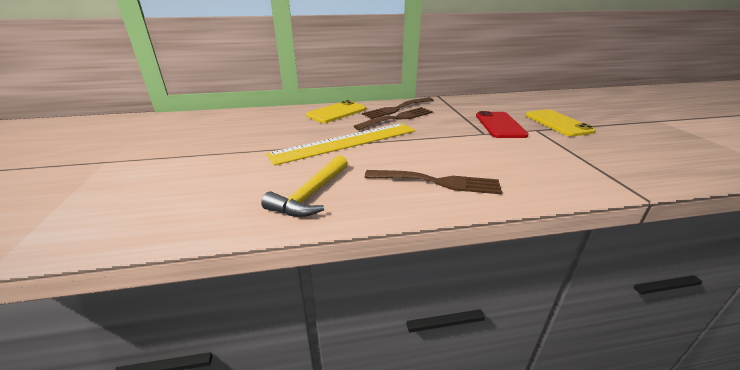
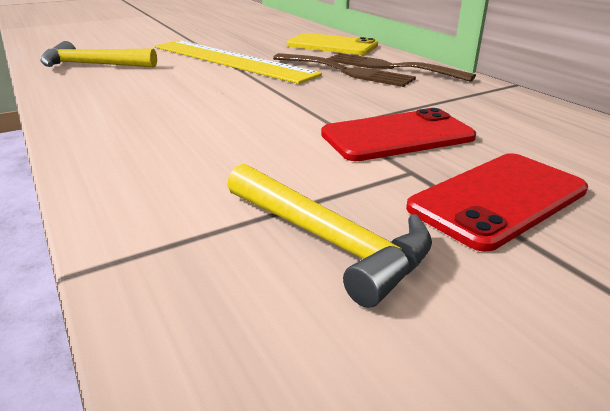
camera: 70 degrees right, 0 degrees up
brown fork [365,170,502,194] -> none
yellow phone [526,109,595,137] -> red phone [406,153,588,252]
none -> yellow hammer [227,164,432,308]

